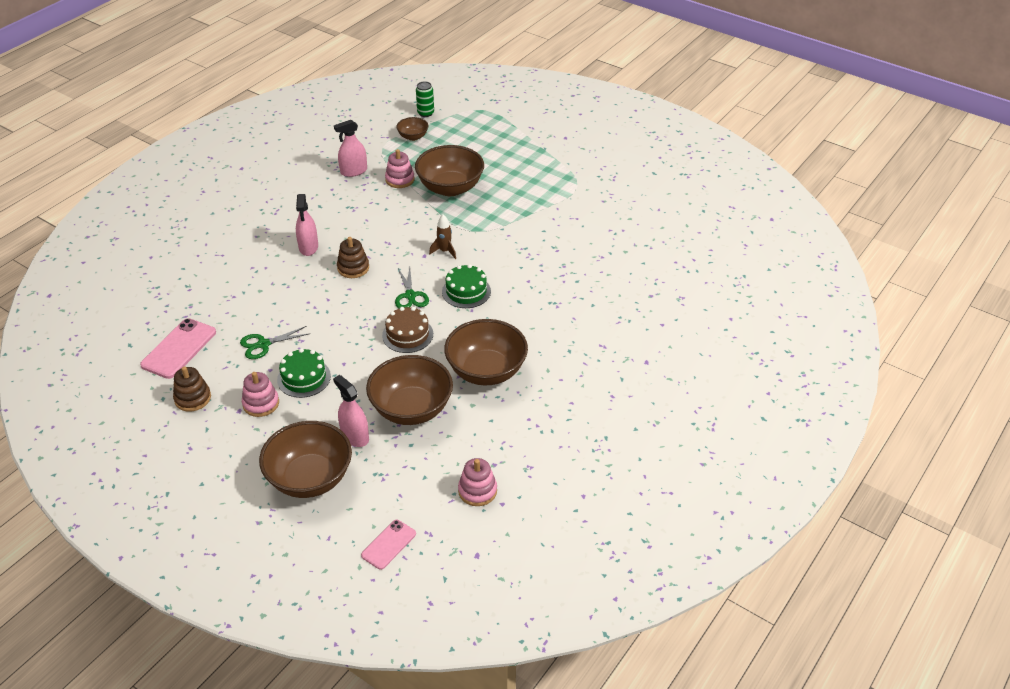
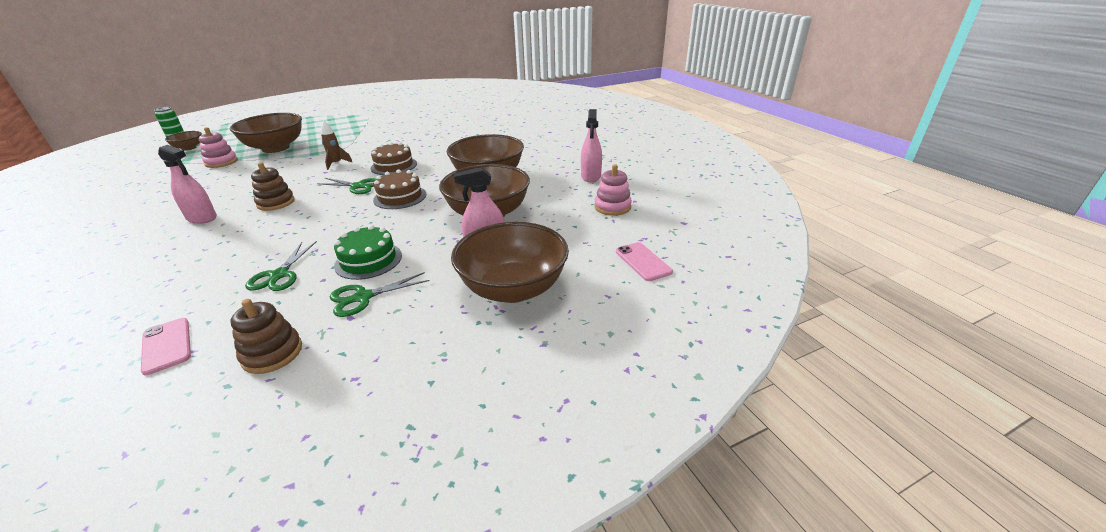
camera: 60 degrees left, 10 degrees down
pink phone [140,318,216,379] -> pink phone [141,318,191,375], size x0.62
pink stacking toy [242,372,279,417] -> green scissors [330,272,430,317]
pink spray bottle [334,120,367,177] -> pink spray bottle moved to [581,109,602,182]
green cake [442,264,491,308] -> brown cake [370,142,417,175]

